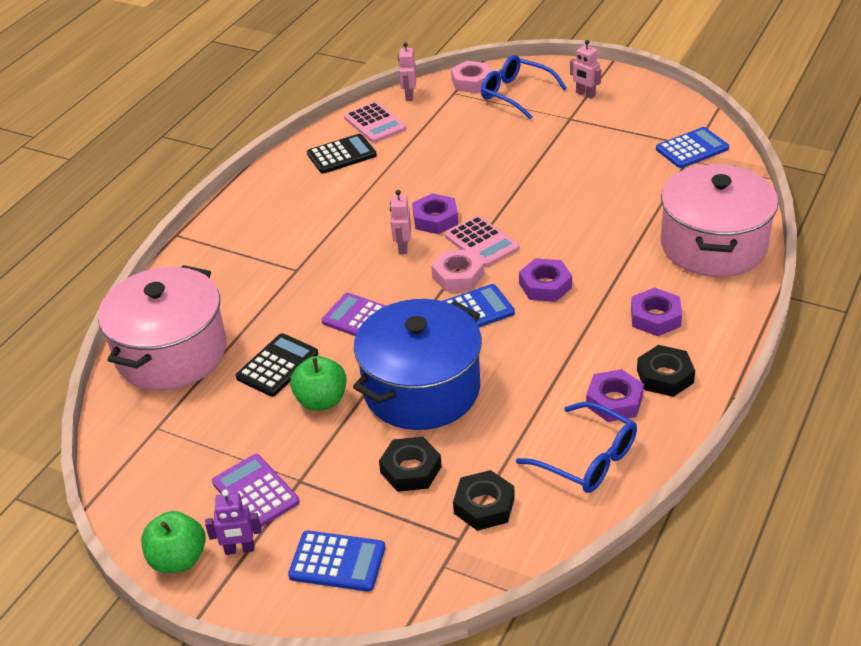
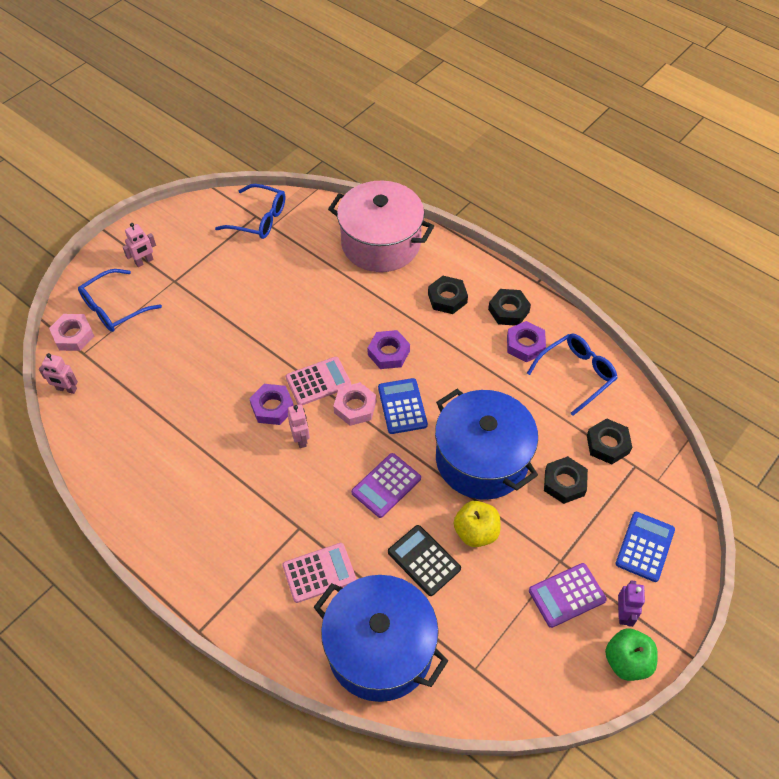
camera: 80 degrees left, 15 degrees up
pink pot [98,265,226,390] -> blue pot [314,575,448,702]
green apple [290,356,347,411] -> yellow apple [454,501,500,547]
black calculator [307,134,377,174] -> none
pink calculator [344,102,406,143] -> pink calculator moved to [282,543,356,603]
pink robot [390,190,411,254] -> pink robot turned 120 degrees counterclockwise [288,404,310,448]
purple nut [631,288,682,336] -> black nut [428,276,468,314]
blue calculator [656,127,729,168] -> blue glasses [215,184,286,239]

